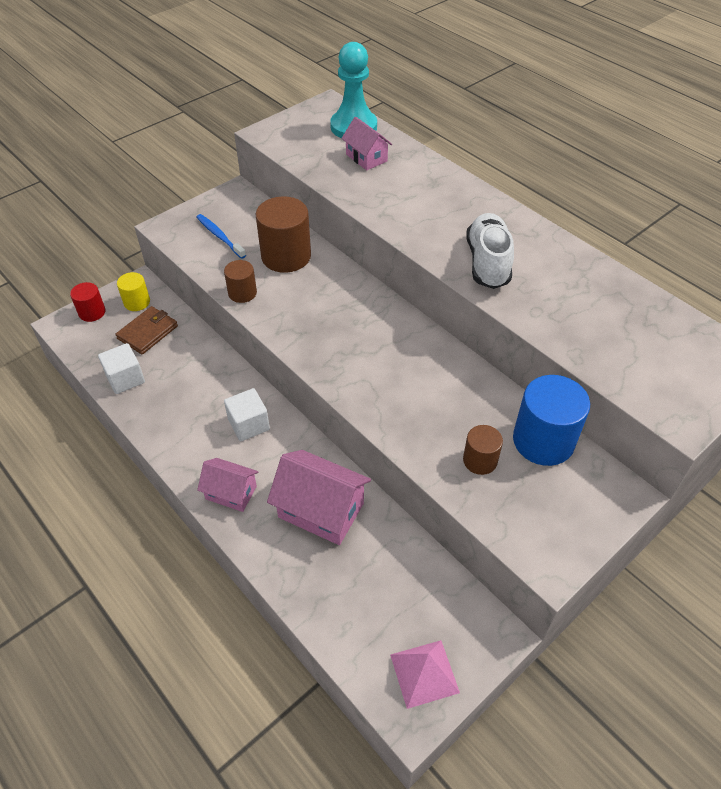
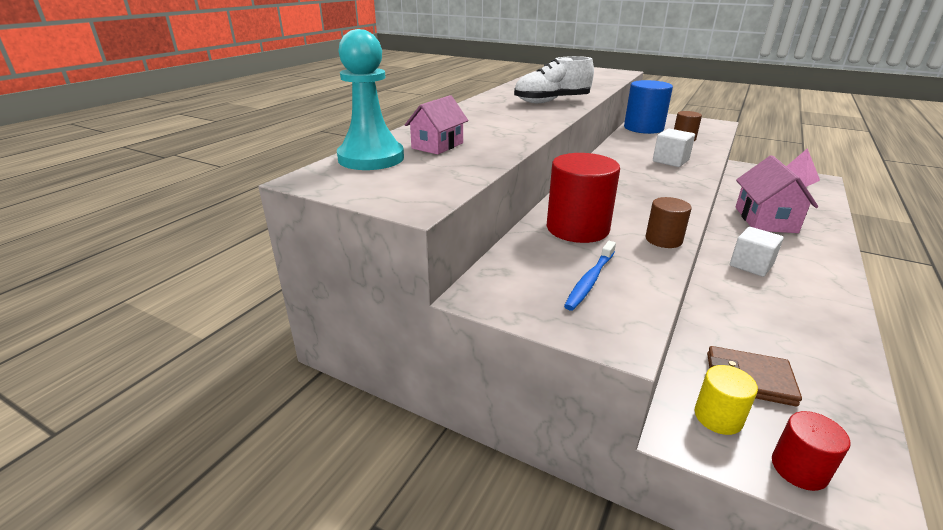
camera: 110 degrees left, 20 degrees down
white cube [98,343,145,394] -> white cube moved to [653,129,695,167]
pink house [197,458,259,512] -> none
brown cylinder [256,196,311,273] -> red cylinder [547,153,620,243]

